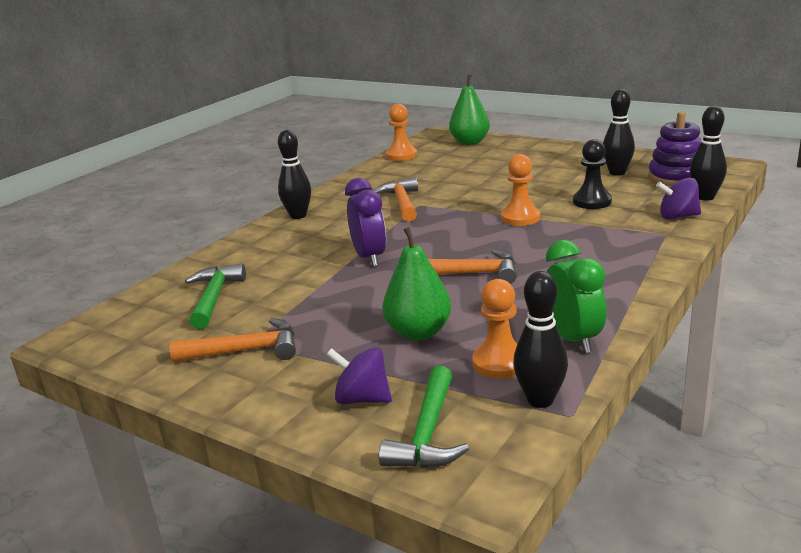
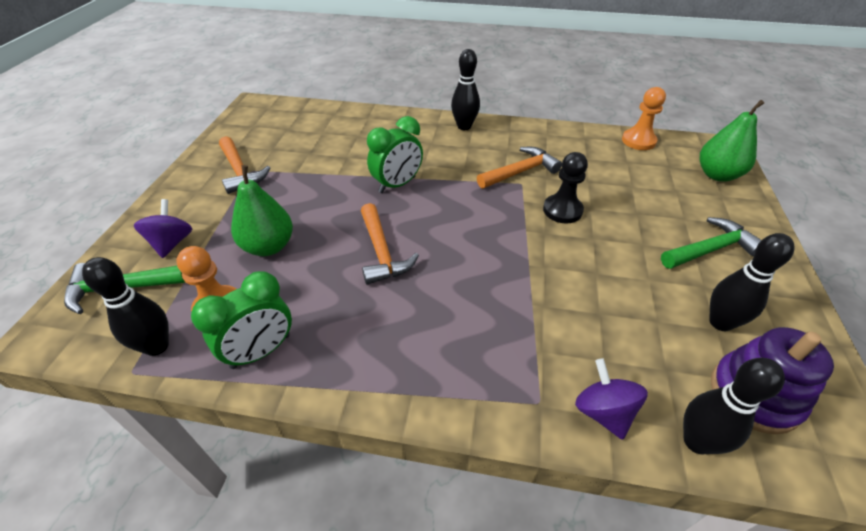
camera: 65 degrees right, 20 degrees up
green hammer [185,264,246,329] -> green hammer moved to [661,217,761,269]
purple clock [345,178,386,267] -> green clock [367,116,423,193]
orange pawn [501,154,540,226] -> none
black pawn [573,139,612,209] -> black pawn moved to [543,152,588,223]

